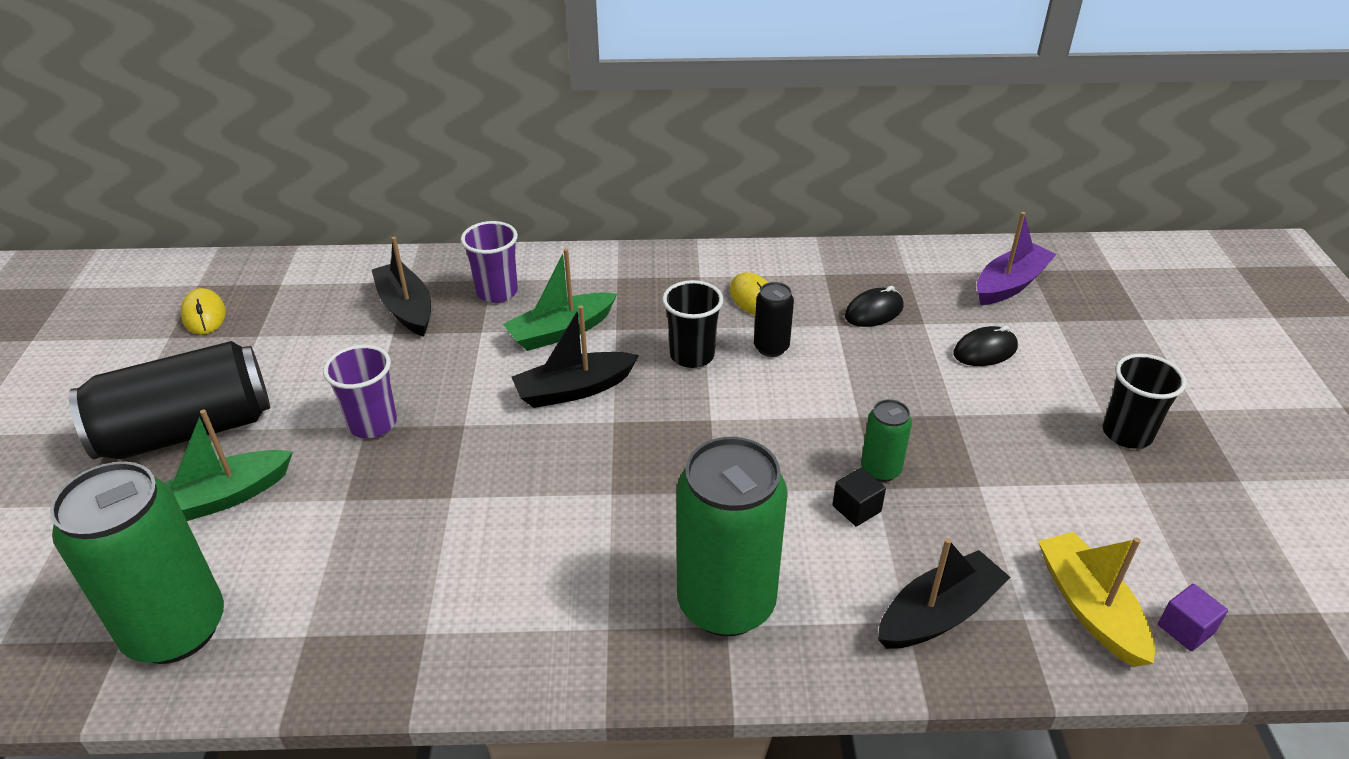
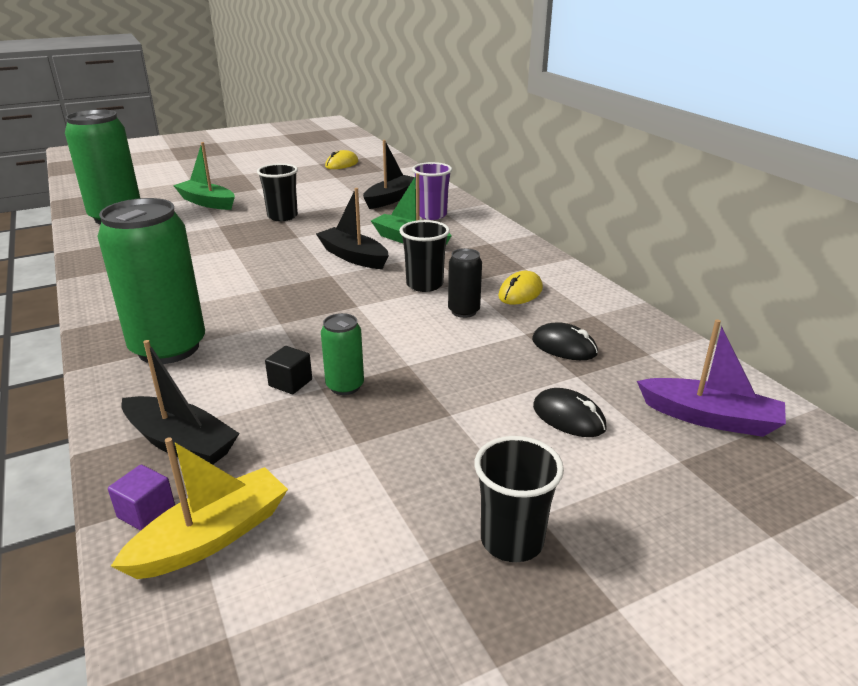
camera: 65 degrees right, 10 degrees down
black can [69,341,270,460] -> none
purple cup [323,345,397,438] -> black cup [257,163,298,221]
purple cube [1158,584,1228,651] -> purple cube moved to [108,465,175,531]

